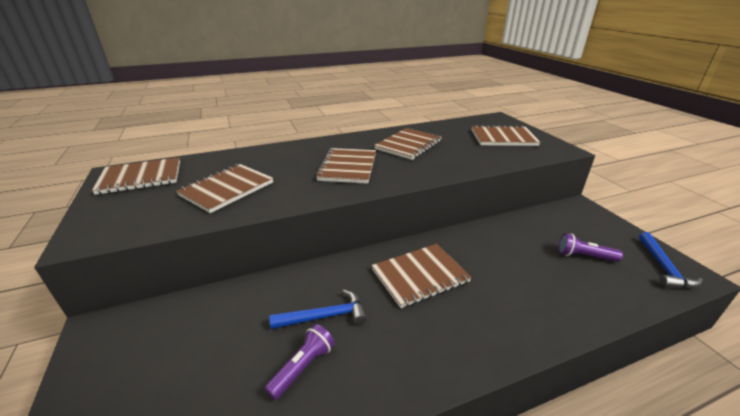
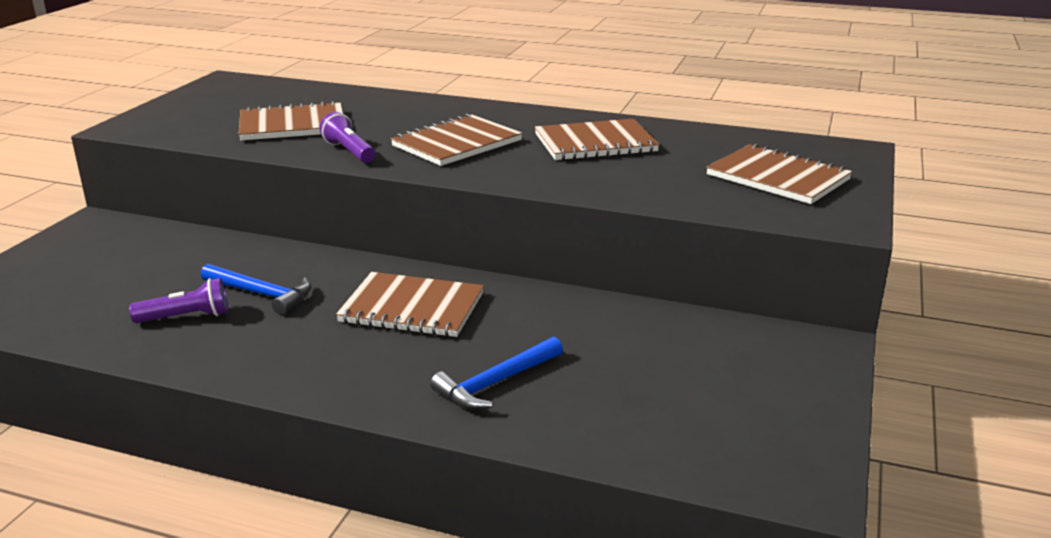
camera: 40 degrees right, 5 degrees down
brown notebook [92,157,180,195] -> none
purple flashlight [559,233,623,262] -> purple flashlight moved to [319,112,375,163]
blue hammer [639,232,703,289] -> blue hammer moved to [430,337,563,409]

